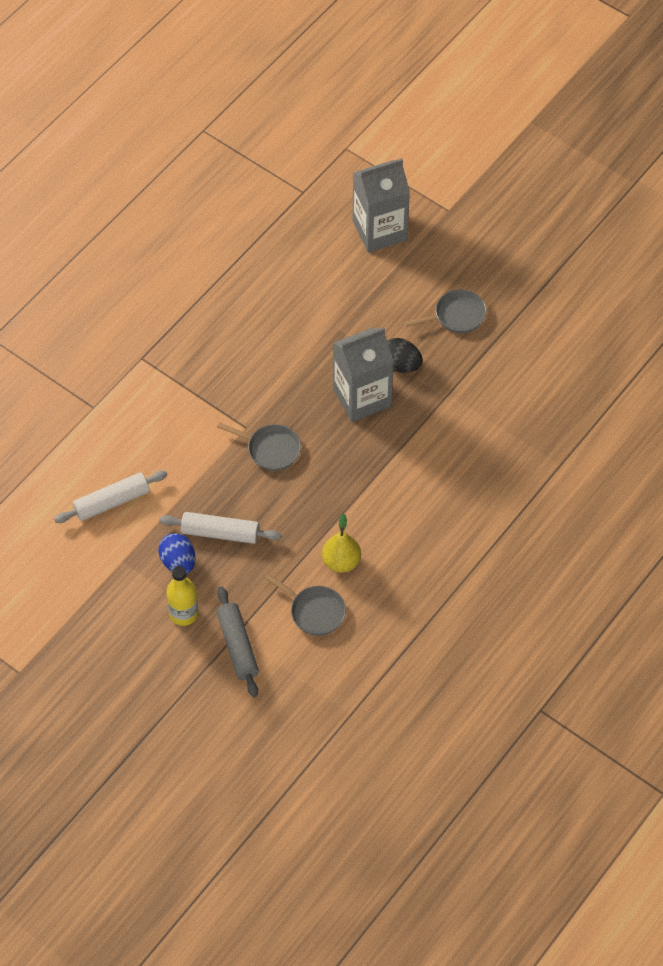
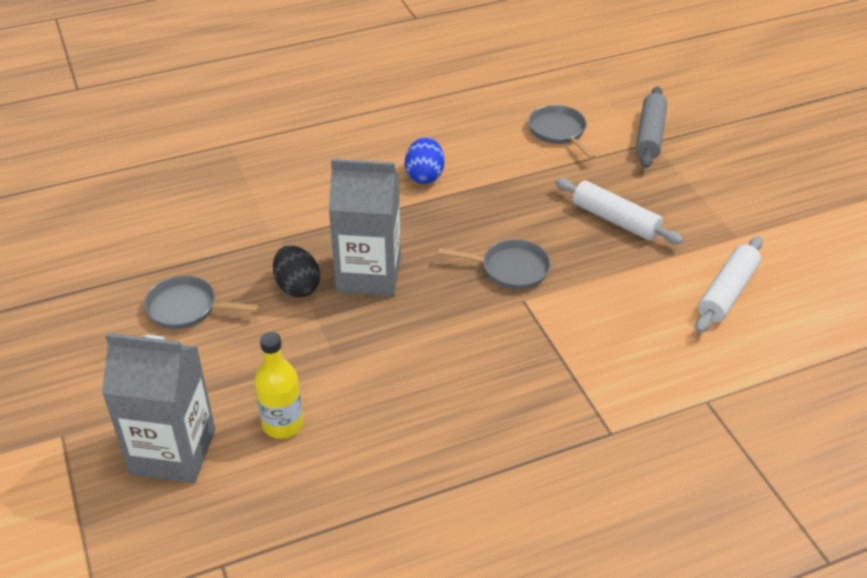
camera: 150 degrees left, 15 degrees down
white rolling pin [54,470,168,523] -> white rolling pin turned 60 degrees counterclockwise [695,236,763,333]
blue egg [158,533,195,574] -> blue egg moved to [405,137,445,184]
yellow bottle [166,566,199,626] -> yellow bottle moved to [254,332,303,439]
grey pan [217,422,301,471] -> grey pan turned 135 degrees clockwise [438,239,551,290]
yellow pear [322,513,361,572] -> none

